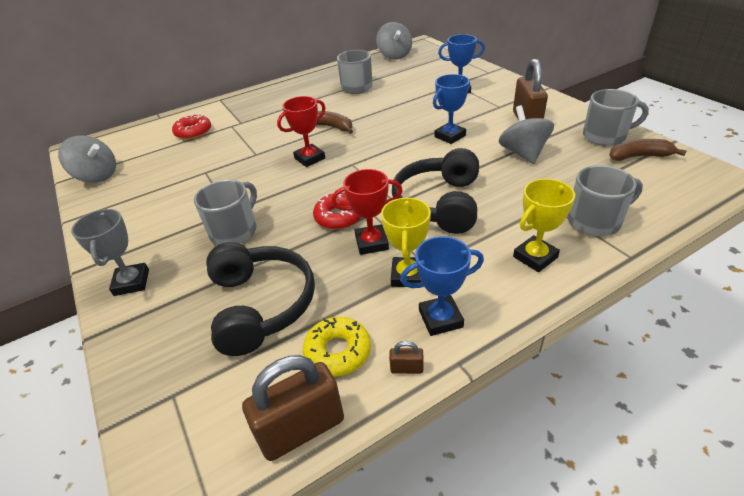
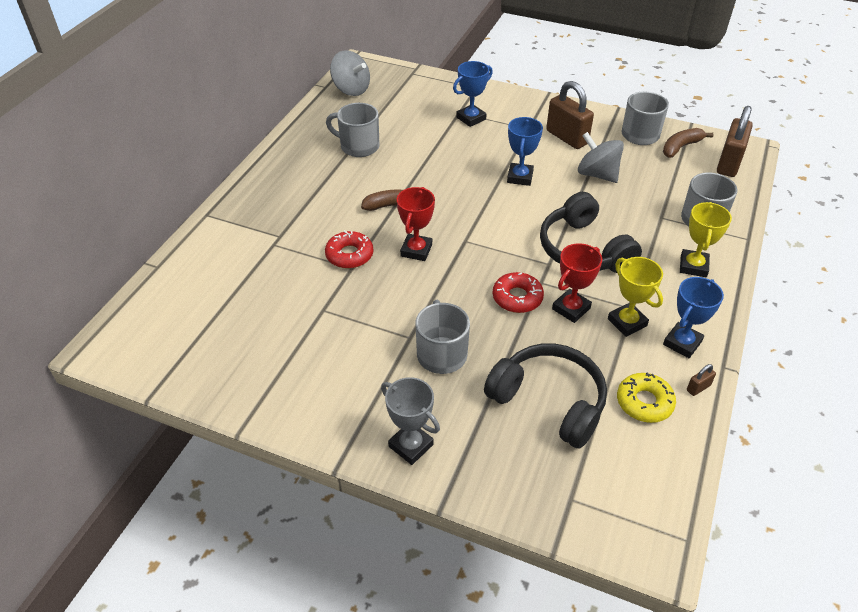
camera: 40 degrees left, 5 degrees up
grey spinning top [58,136,116,183] -> none
red donut [172,114,211,139] -> red donut moved to [325,230,373,269]
brown padlock [242,355,344,461] -> brown padlock moved to [717,106,753,177]

